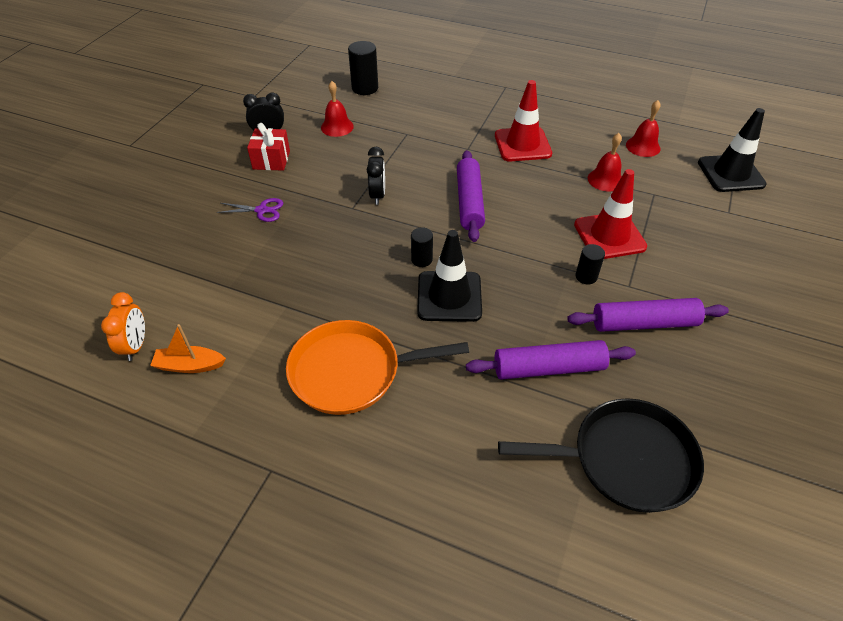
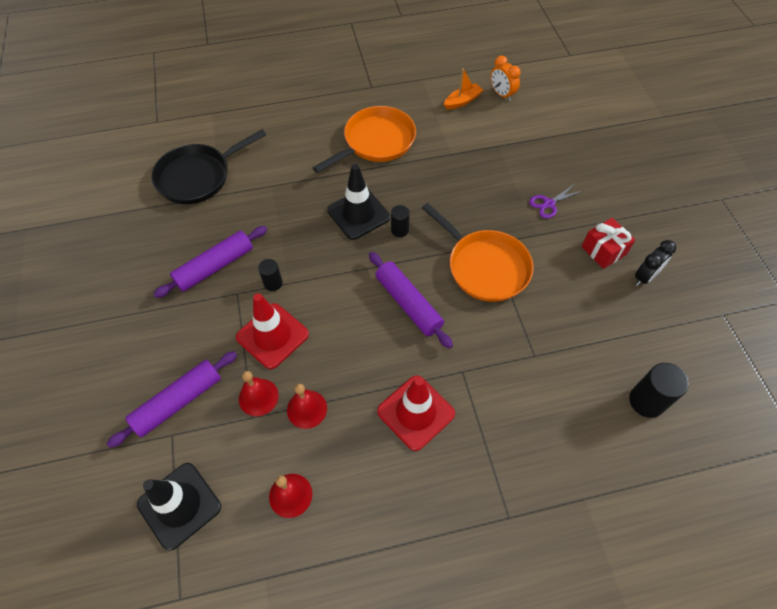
camera: 145 degrees right, 10 degrees up
red bell [321,81,354,137] -> red bell moved to [239,371,279,416]
black clock [367,147,385,205] -> orange pan [422,203,534,302]
purple rolling pin [466,340,636,380] -> purple rolling pin moved to [107,351,237,448]

